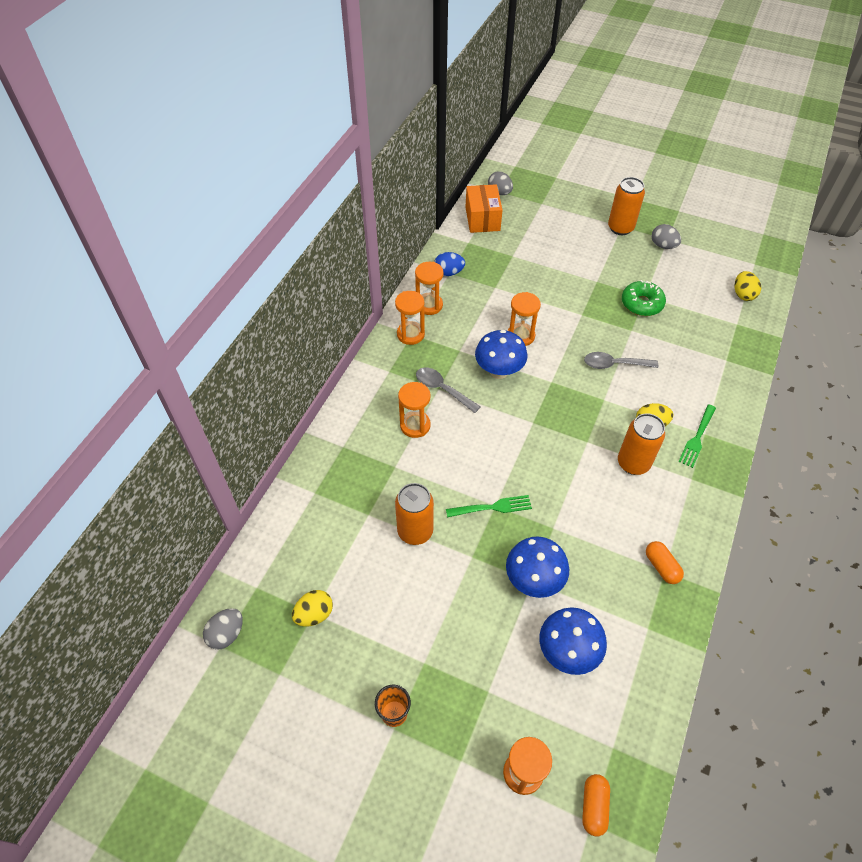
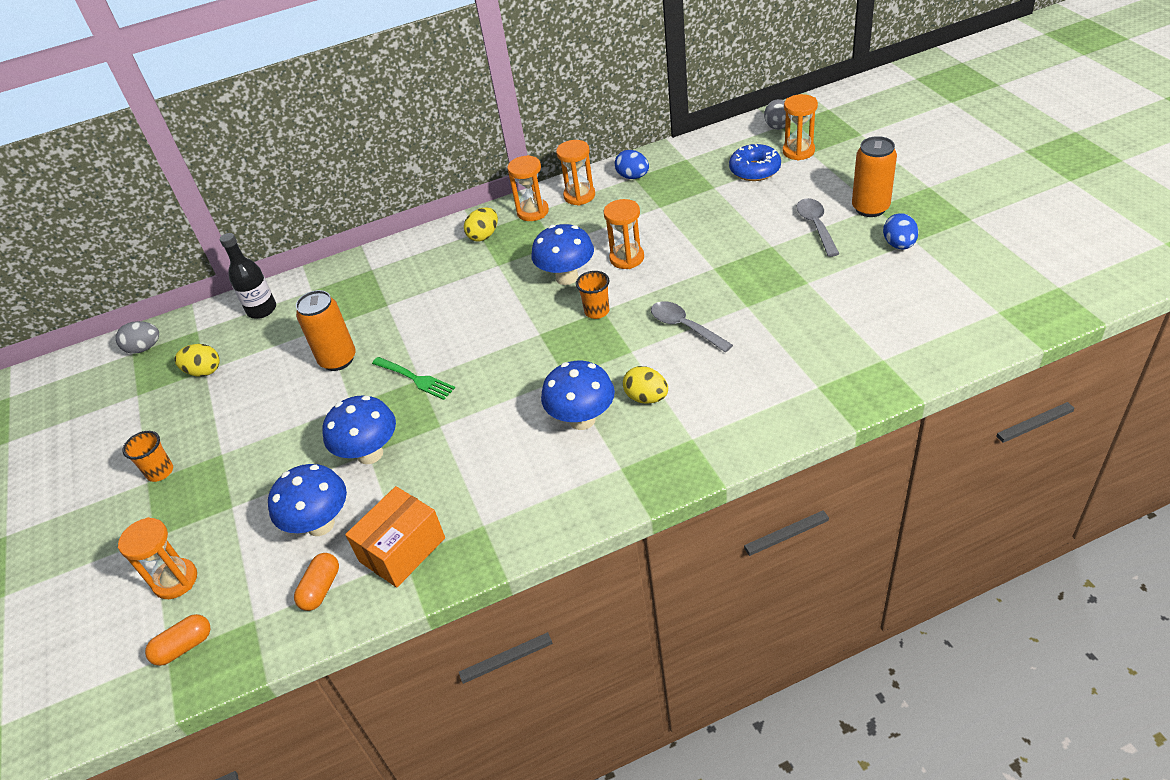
camera: 50 degrees right, 10 degrees down
orange hourglass [398,382,431,438] -> orange hourglass moved to [783,94,818,161]
grey spoon [416,367,480,413] -> grey spoon moved to [796,198,839,257]
orange box [466,184,502,233] -> orange box moved to [345,486,445,588]
orange can [618,413,665,475] -> blue mushroom [541,361,615,430]
green donut [622,280,666,316] -> none
orange capsule [646,541,684,584] -> orange capsule moved to [294,553,339,611]
grey egg [652,224,681,249] -> blue egg [883,214,919,249]
green fork [678,404,716,468] -> none
yellow egg [734,271,761,301] -> yellow egg moved to [464,207,498,242]
none -> black bottle [220,233,276,319]
none -> orange cup [576,271,609,319]
none -> blue donut [729,144,781,181]

